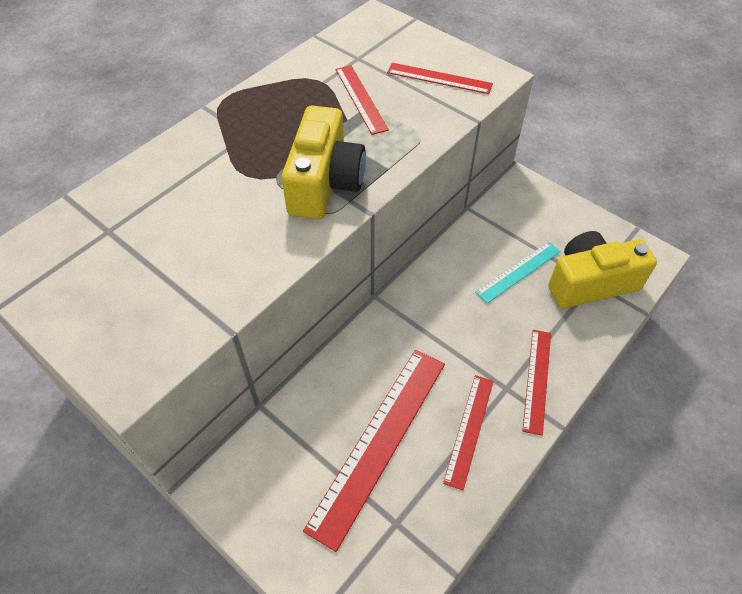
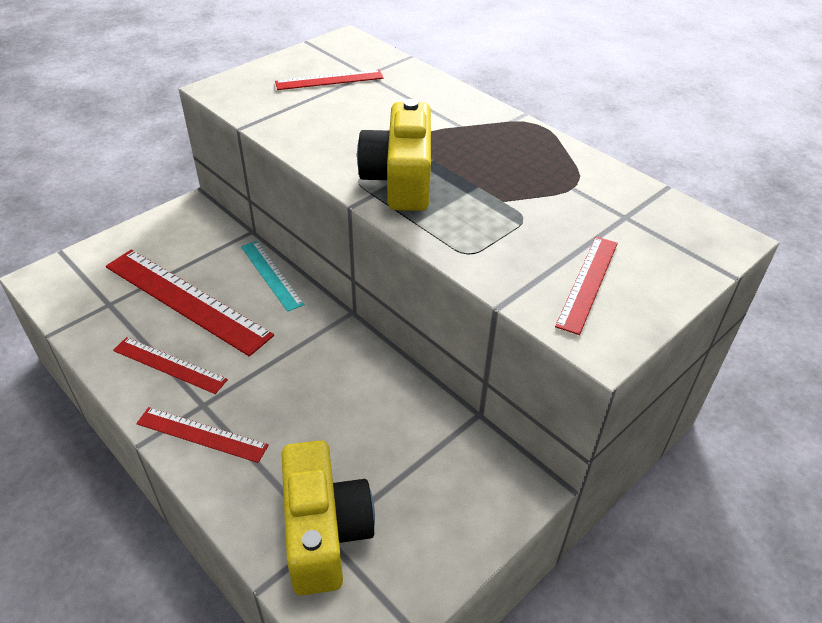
camera: 95 degrees right, 10 degrees down
yellow camera [282,105,366,220] -> yellow camera turned 75 degrees clockwise [357,99,431,211]
red ruler [336,65,389,135] -> red ruler moved to [275,70,384,90]
turquoise ruler [475,242,561,304] -> turquoise ruler moved to [241,241,304,312]

